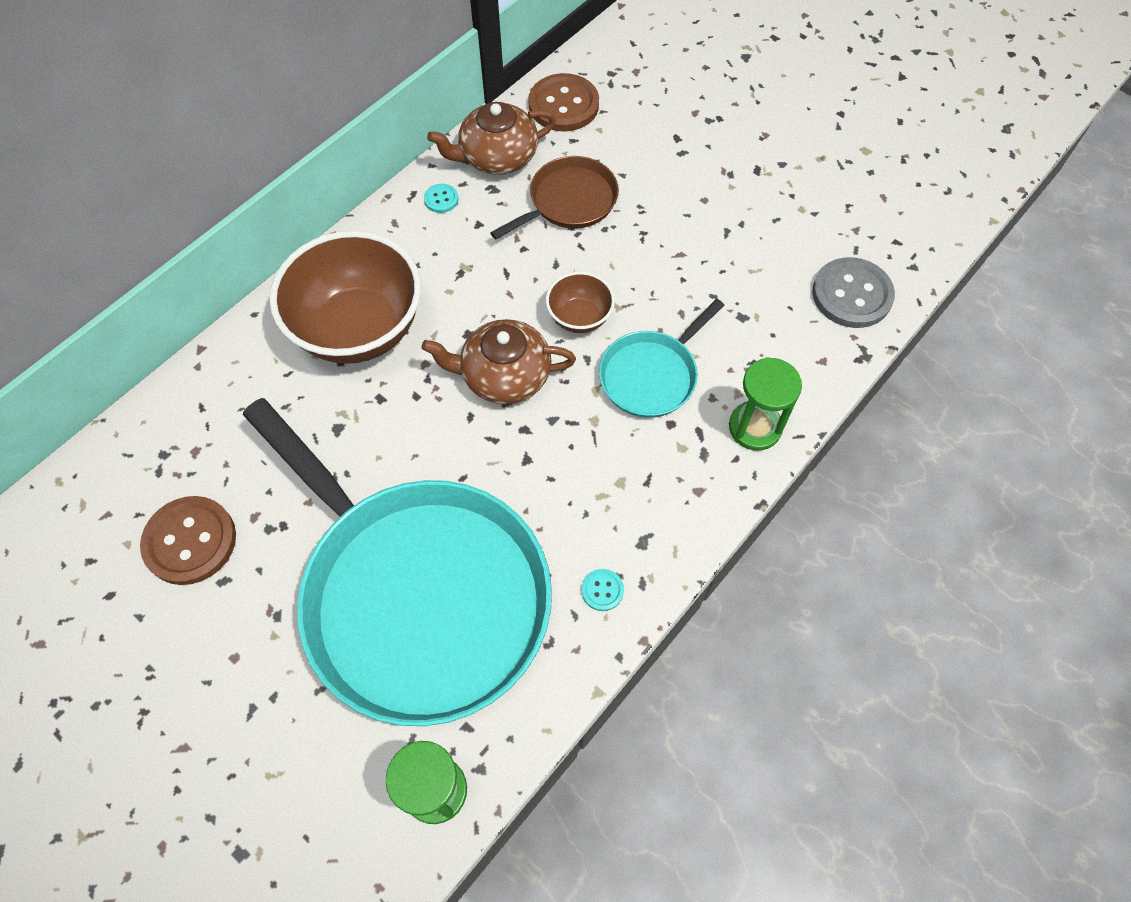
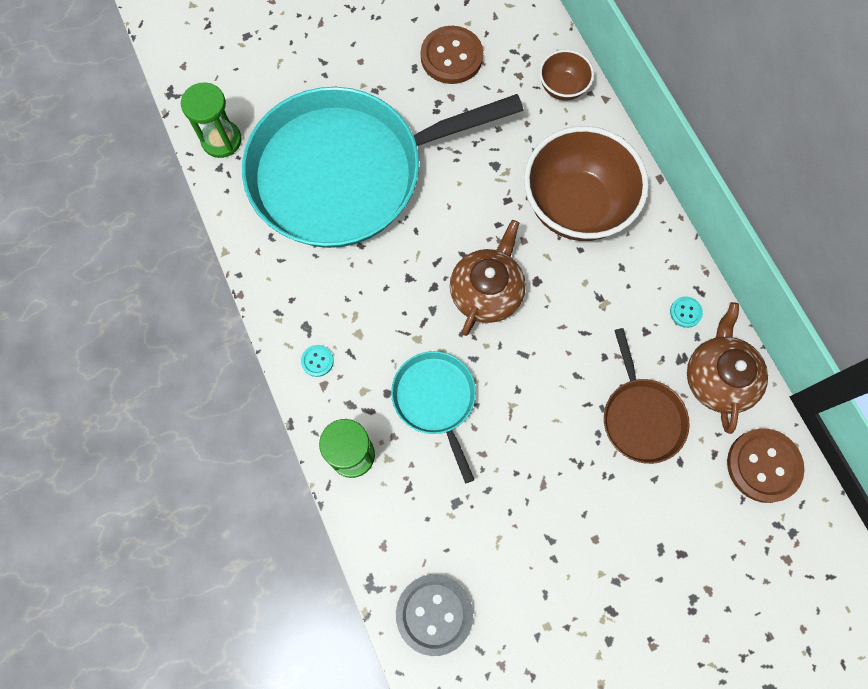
camera: 115 degrees right, 10 degrees up
brown bowl [546,272,615,333] -> brown bowl moved to [539,50,594,100]
turquoise button [581,569,624,611] -> turquoise button moved to [301,345,334,377]

